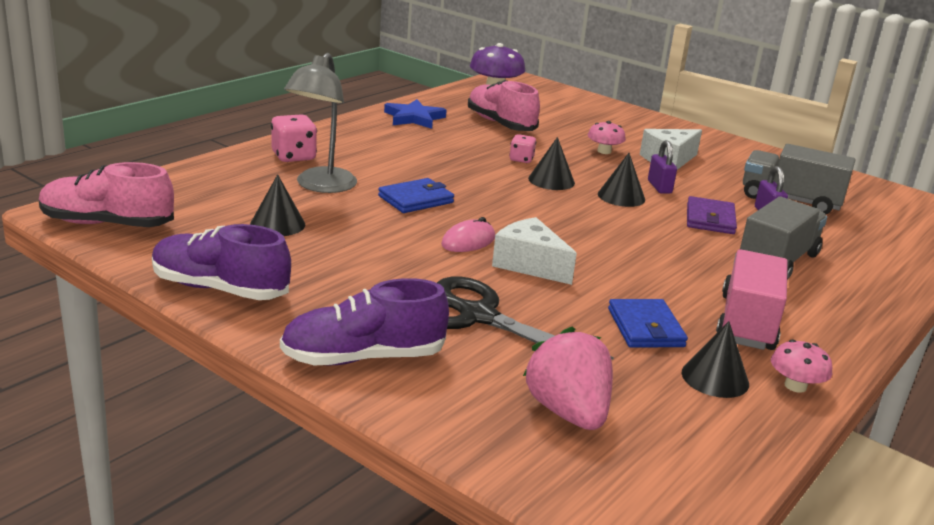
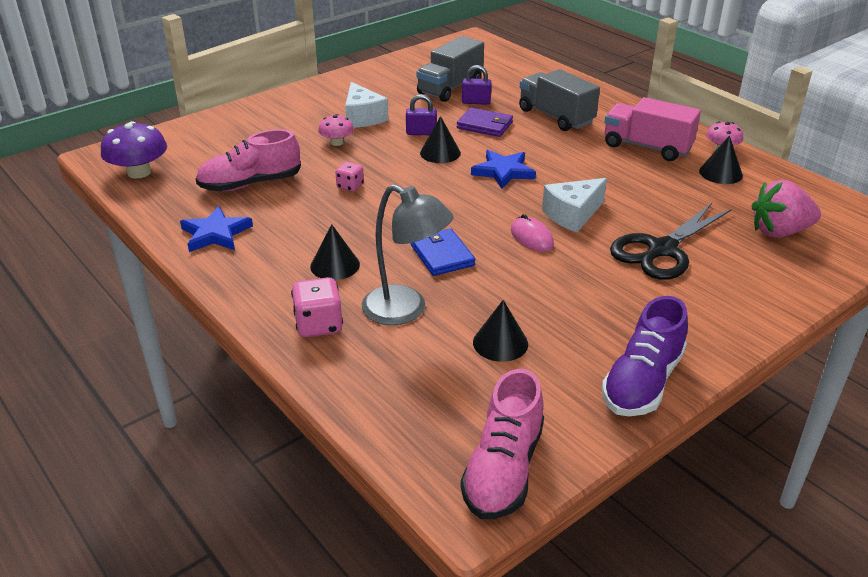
camera: 75 degrees left, 10 degrees up
purple shoe [280,278,449,366] -> none
black cone [528,137,575,190] -> black cone moved to [310,224,360,280]
blue wallet [608,299,688,348] -> none
none -> blue star [471,150,536,189]

